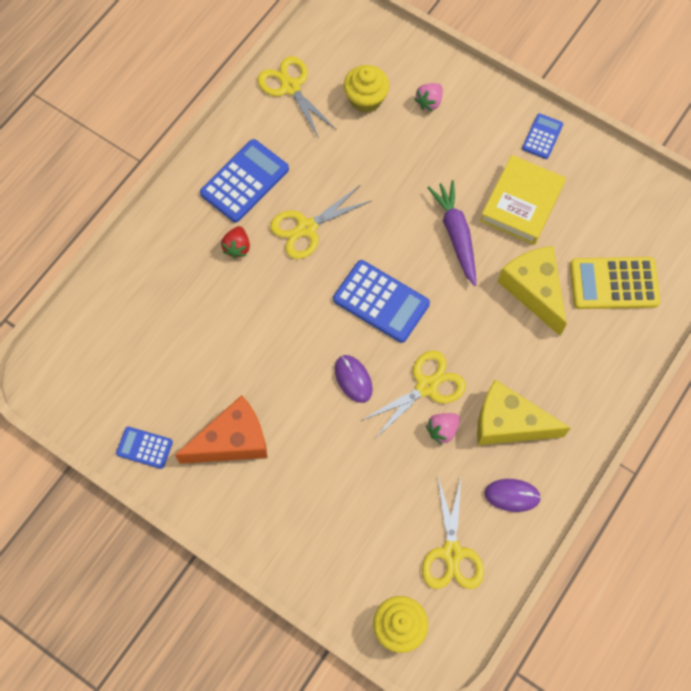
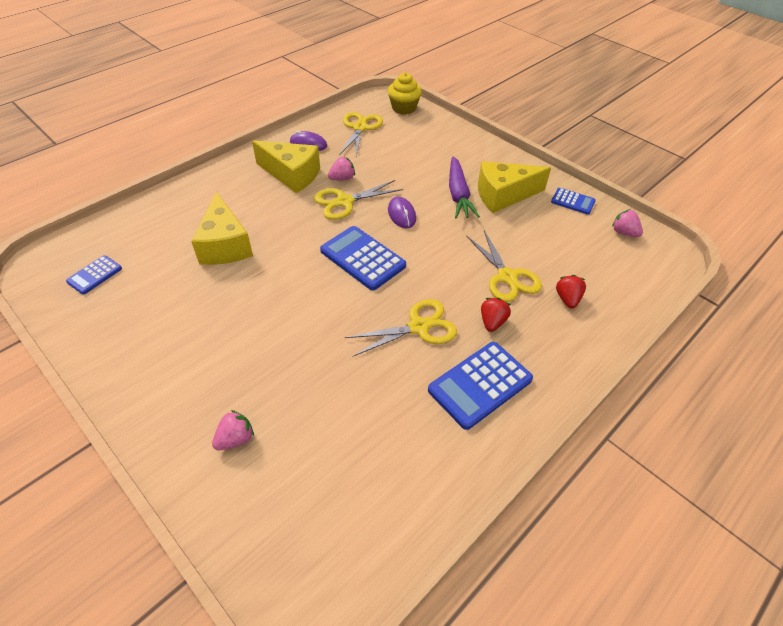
camera: 170 degrees left, 20 degrees down
orange cheese [175,395,268,464] -> yellow cheese [478,161,551,213]
yellow scissors [257,56,337,139] -> yellow scissors moved to [466,230,542,302]
yellow cupcake [344,65,389,113] -> none
purple carrot [427,180,476,286] -> purple carrot moved to [449,156,480,218]
yellow book [480,155,566,245] -> none
blue calculator [522,113,563,159] -> blue calculator moved to [66,255,122,295]
yellow calculator [570,257,660,309] -> none
none -> red strawberry [556,275,586,308]
none -> pink strawberry [612,209,643,237]

